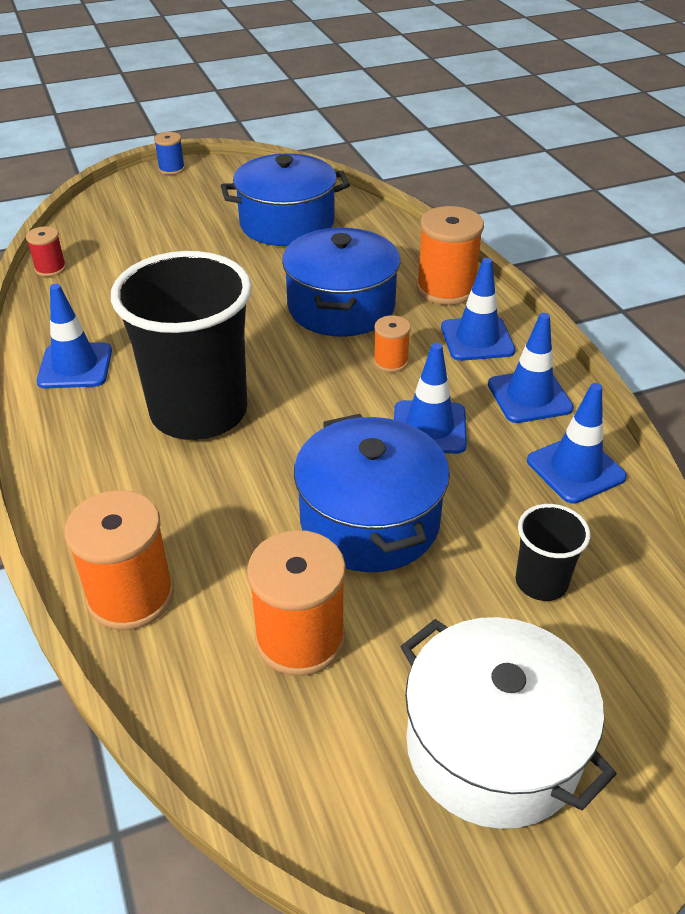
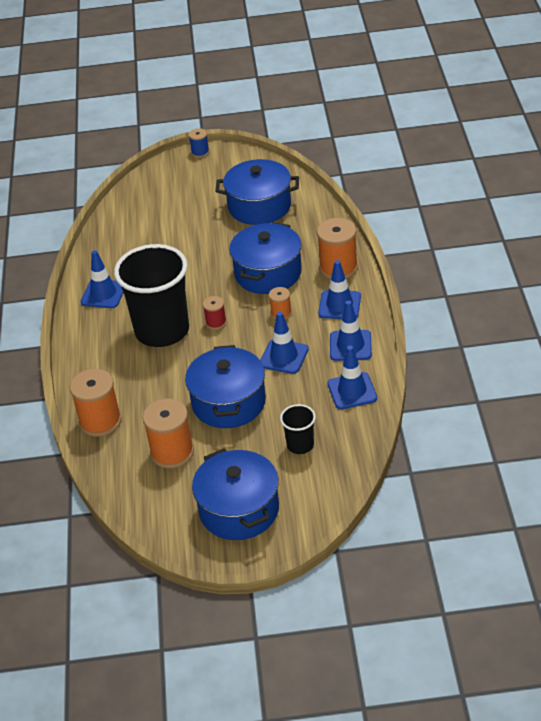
camera: 20 degrees right, 0 degrees up
red spool [26,226,66,277] -> red spool moved to [203,296,227,330]
white pot [400,617,617,829] -> blue pot [192,449,279,540]

